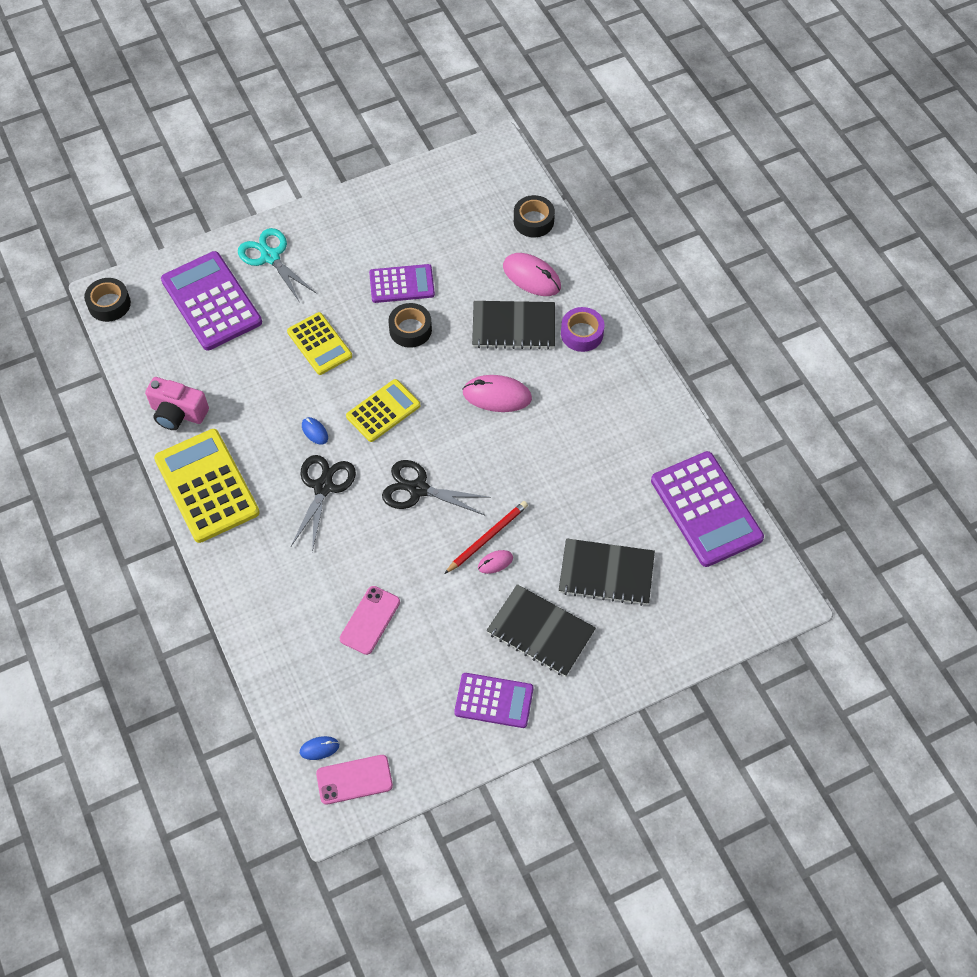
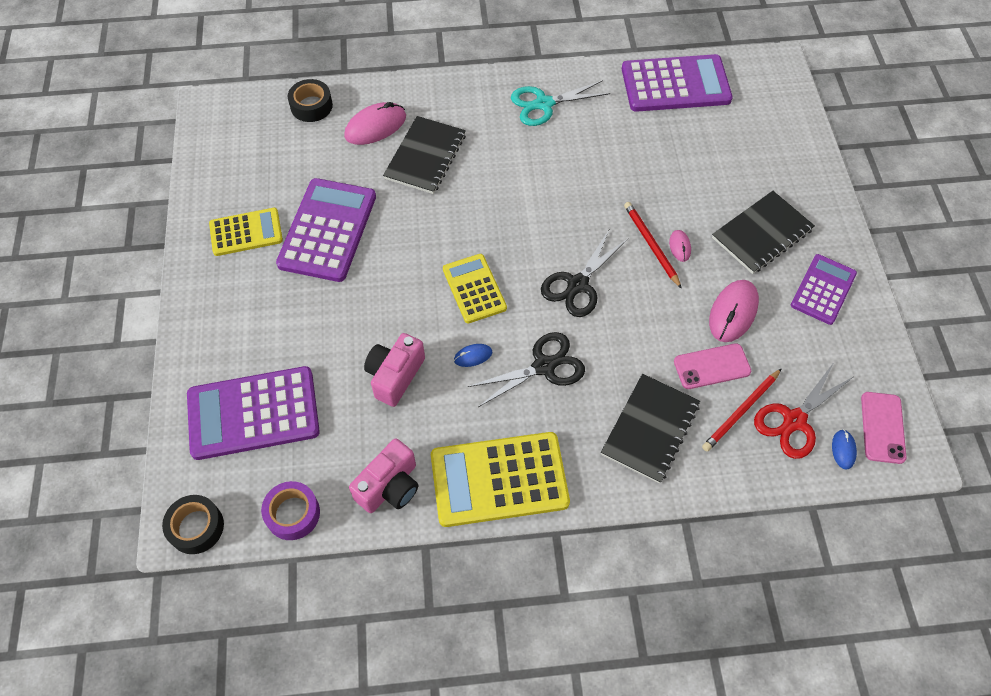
camera: 70 degrees left, 0 degrees up
turquoise scissors [238,228,317,301] -> turquoise scissors moved to [511,80,610,126]
yellow calculator [287,312,352,375] -> yellow calculator moved to [209,208,283,256]
black scissors [291,455,356,552] -> black scissors turned 120 degrees clockwise [467,332,585,407]
pink phone [340,586,400,655] -> pink phone turned 60 degrees counterclockwise [674,343,751,389]
purple calculator [369,264,435,303] -> purple calculator [276,178,376,282], size x1.63
black tape [388,303,432,348] -> none
pink mouse [462,375,532,412] -> pink mouse moved to [709,280,759,342]
black notebook [559,538,655,606] -> black notebook moved to [601,374,700,483]
purple tape [561,307,604,352] -> purple tape moved to [261,481,320,540]
none -> pink camera [364,333,425,407]
none -> red pencil [702,368,782,451]
none -> red scissors [754,362,853,459]

